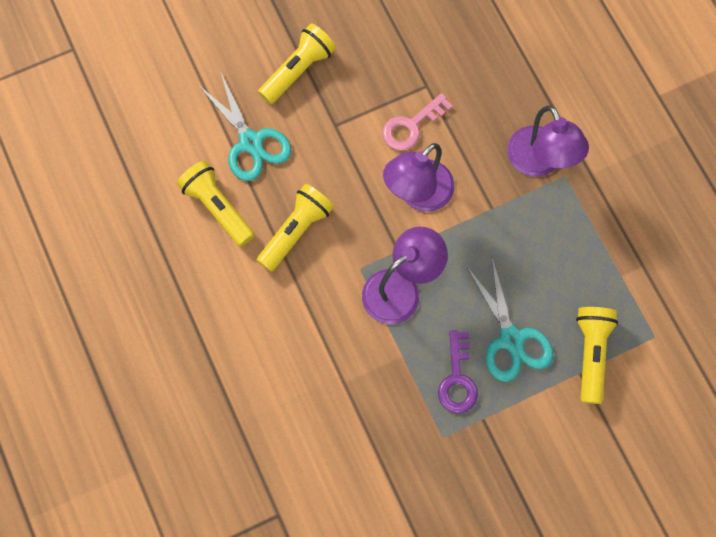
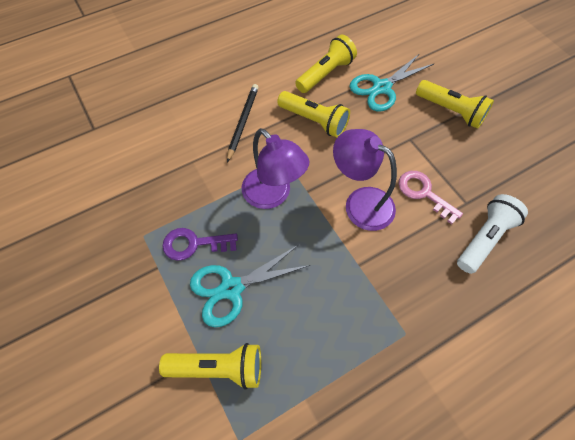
camera: 85 degrees right, 10 degrees down
purple lamp [507,106,589,177] -> none
none -> black pencil [227,84,259,162]
none -> white flashlight [457,194,528,274]

